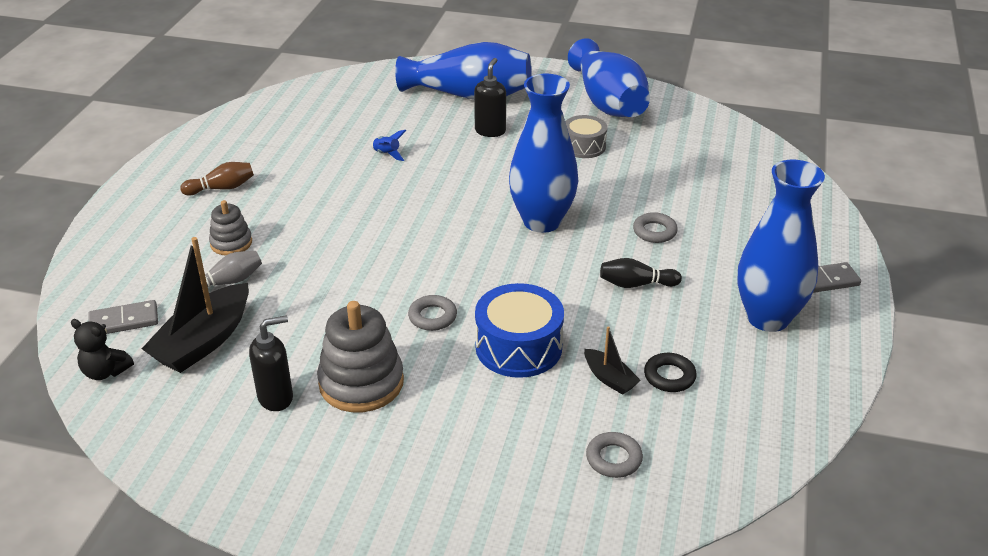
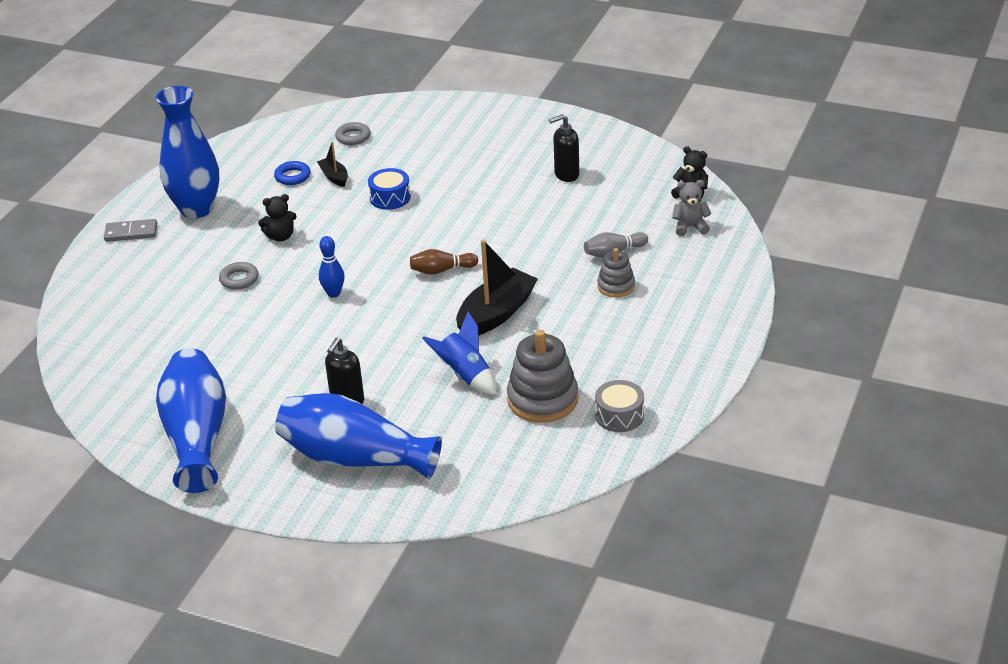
camera: 170 degrees left, 0 degrees up
grey domino [88,300,158,334] -> grey teddy bear [672,180,711,237]
black boat [141,237,249,373] -> black boat moved to [456,240,538,336]
brown bowling pin [180,162,254,196] -> brown bowling pin moved to [410,249,478,275]
grey stacking toy [317,301,404,412] -> grey stacking toy moved to [507,330,578,423]
blue rocket [371,130,407,161] -> blue rocket [422,312,495,395], size x1.80
grey ring [408,295,457,331] -> none
blue drum [475,283,564,378] -> blue drum [368,168,411,210], size x0.63
blue vase [509,74,578,233] -> blue bowling pin [319,236,345,298]
grey drum [565,115,607,158] -> grey drum moved to [595,380,644,432]
black bowling pin [600,258,682,288] -> black teddy bear [258,194,297,241]
black ring [644,353,697,392] -> blue ring [274,161,311,185]

